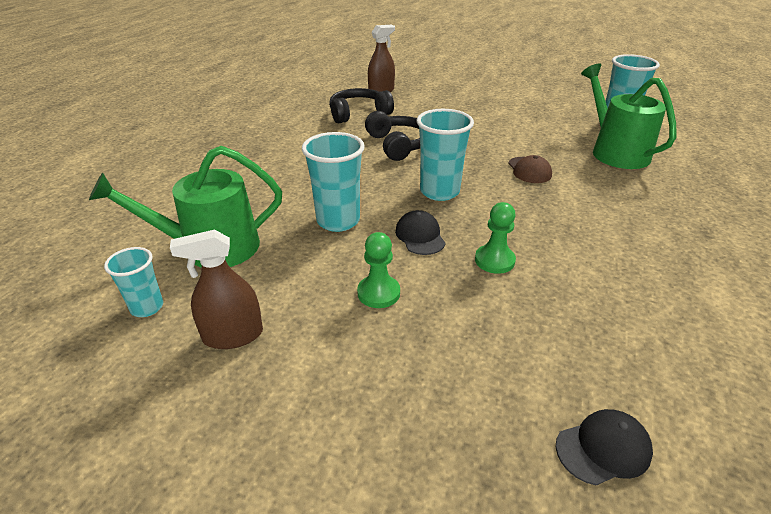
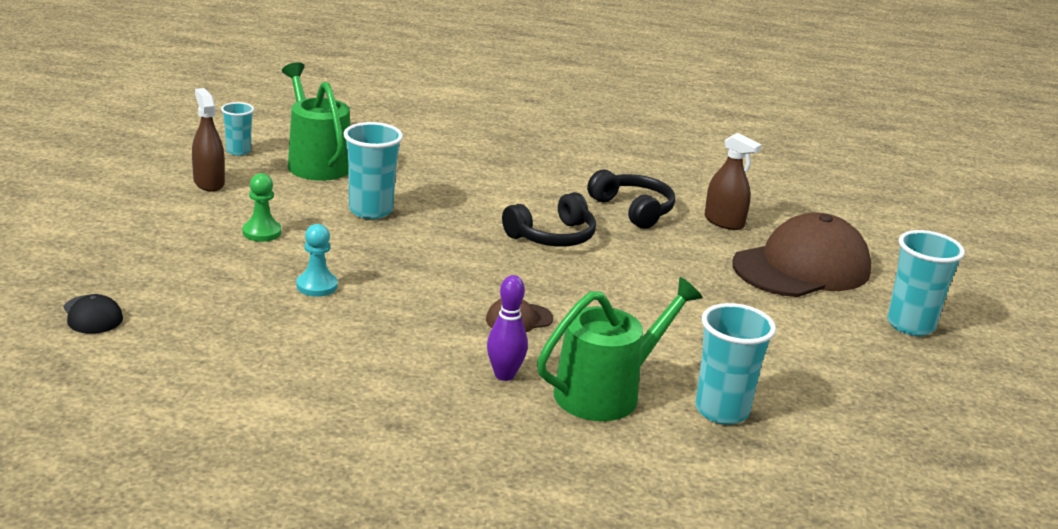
camera: 75 degrees right, 10 degrees down
black cap [395,210,446,255] -> none
turquoise cup [417,109,474,201] -> turquoise cup moved to [887,230,965,336]
green pawn [475,202,516,274] -> turquoise pawn [297,224,338,297]
none -> purple bowling pin [487,275,528,381]
none -> brown cap [732,213,871,297]

